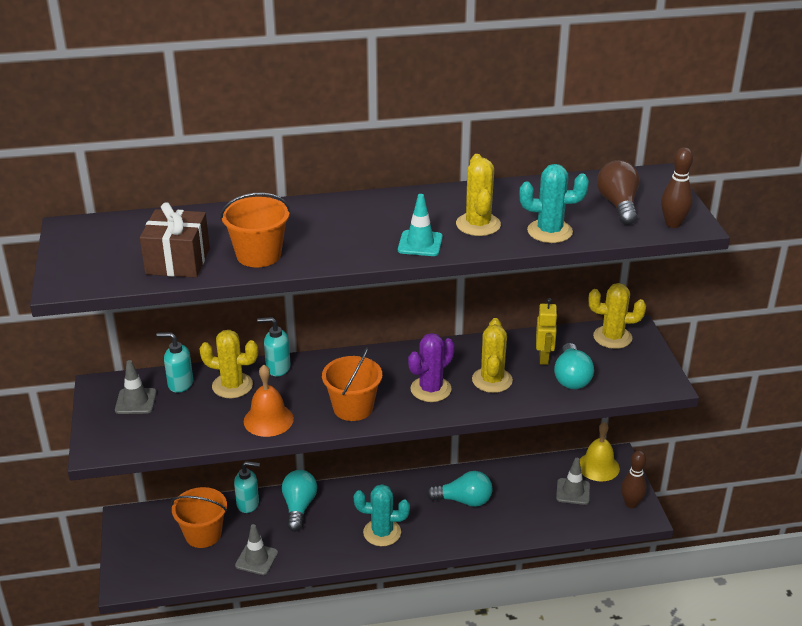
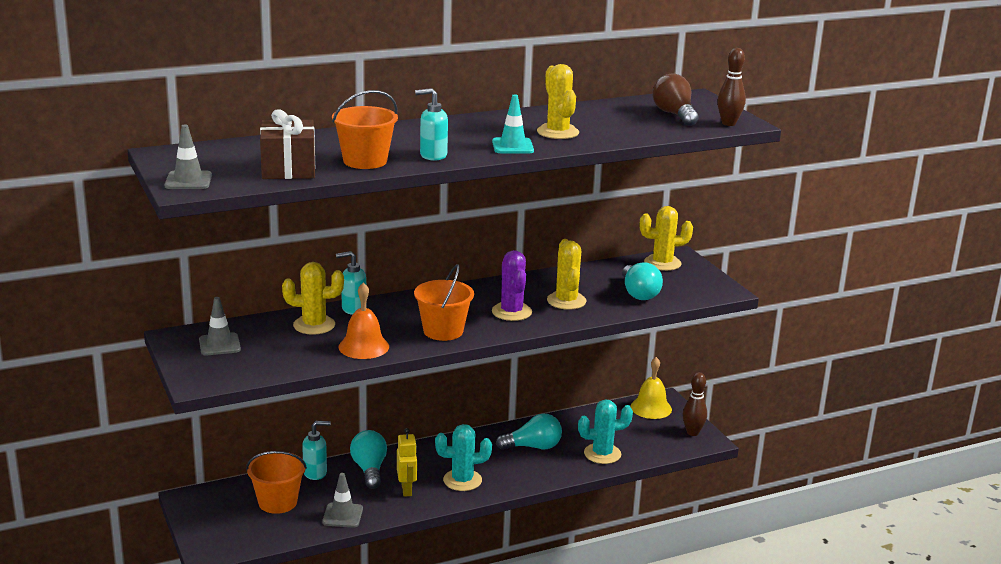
camera: 15 degrees left, 10 degrees down
turquoise soap dispenser [156,332,193,393] -> turquoise soap dispenser moved to [415,88,448,161]
purple cactus [408,333,455,402] -> purple cactus turned 45 degrees counterclockwise [492,250,532,321]
turquoise cactus [519,164,589,243] -> turquoise cactus moved to [578,399,633,464]
yellow robot [536,298,558,365] -> yellow robot moved to [397,428,417,497]
grey traffic cone [556,458,590,505] -> grey traffic cone moved to [164,124,212,189]

